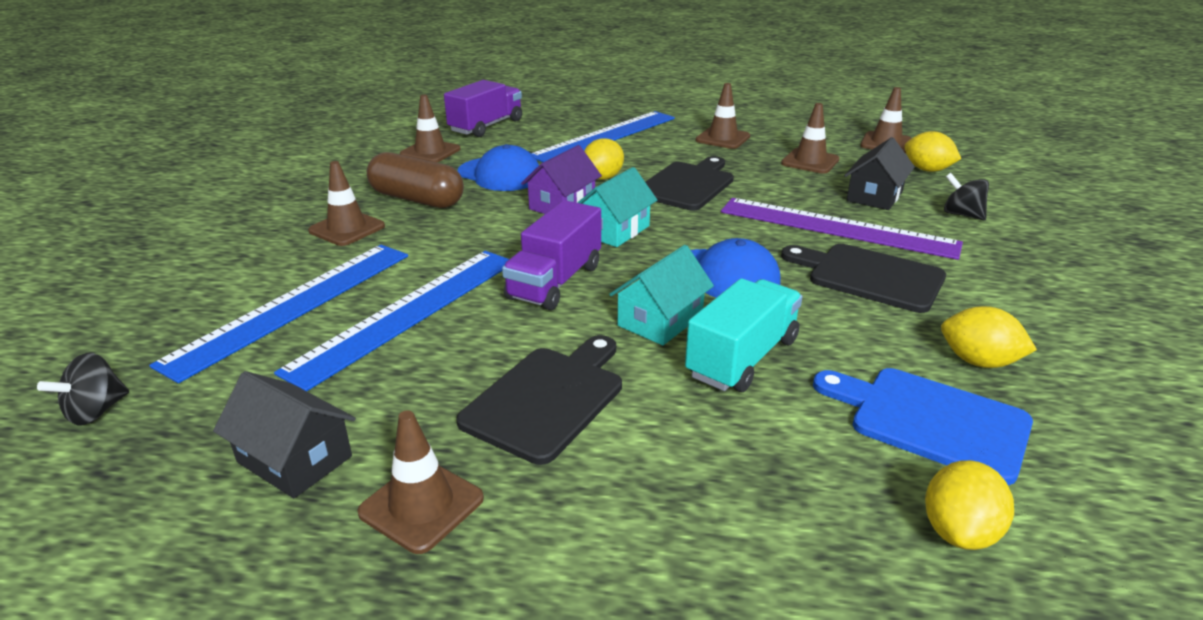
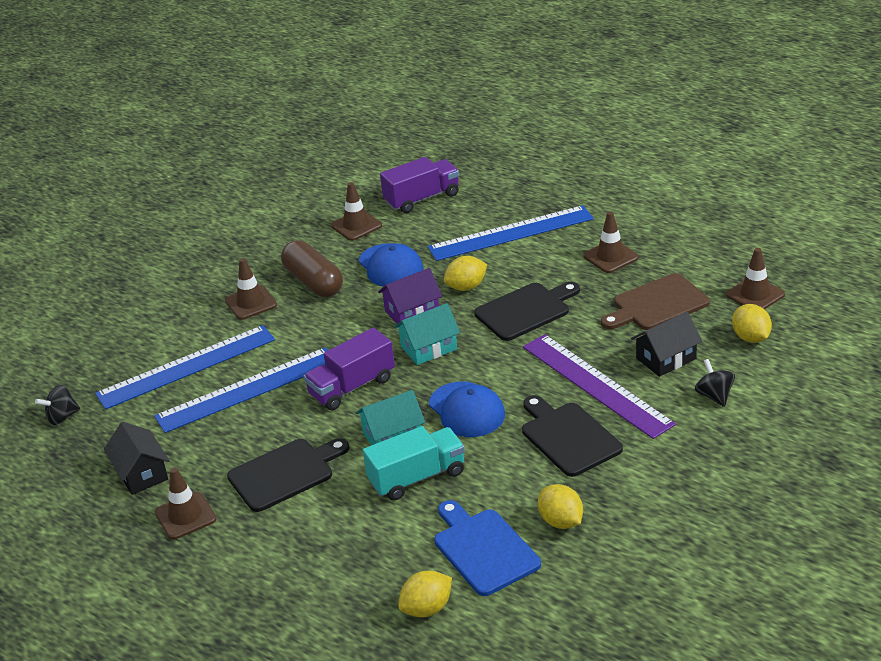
camera: 30 degrees right, 5 degrees up
brown traffic cone [781,103,840,174] -> brown cutting board [601,273,710,330]

